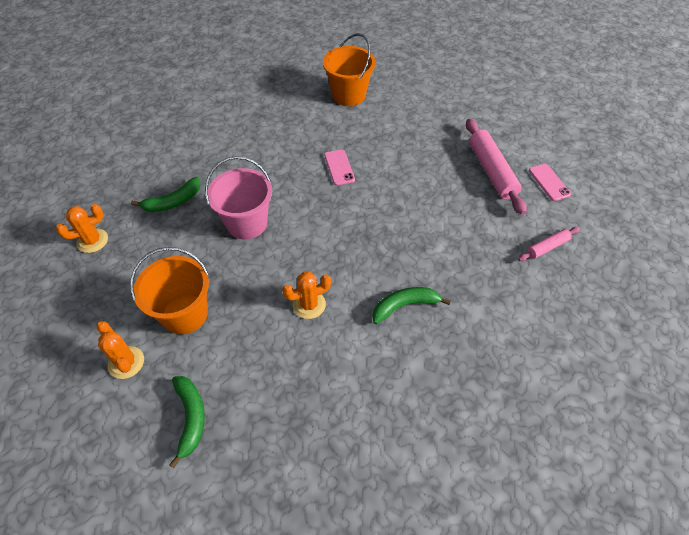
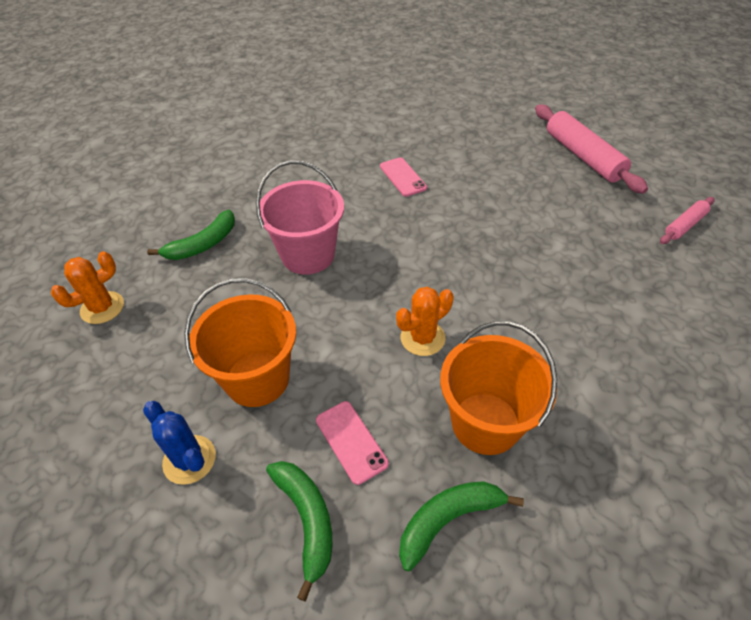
camera: 10 degrees left, 5 degrees down
orange cactus [97,321,144,379] -> blue cactus [143,401,216,485]
orange bucket [323,33,376,106] -> orange bucket moved to [440,321,557,455]
green banana [372,287,451,324] -> green banana moved to [399,481,524,571]
pink phone [529,164,571,201] -> pink phone moved to [316,401,389,485]

